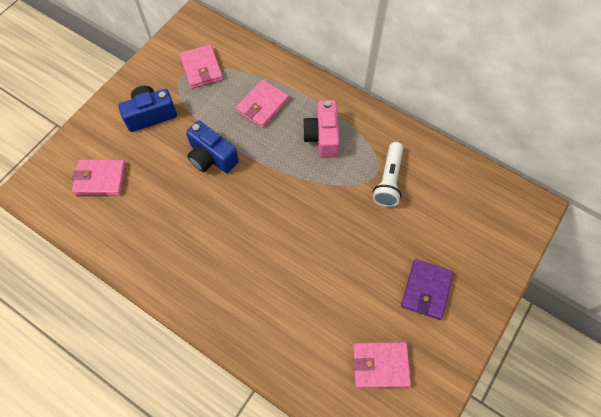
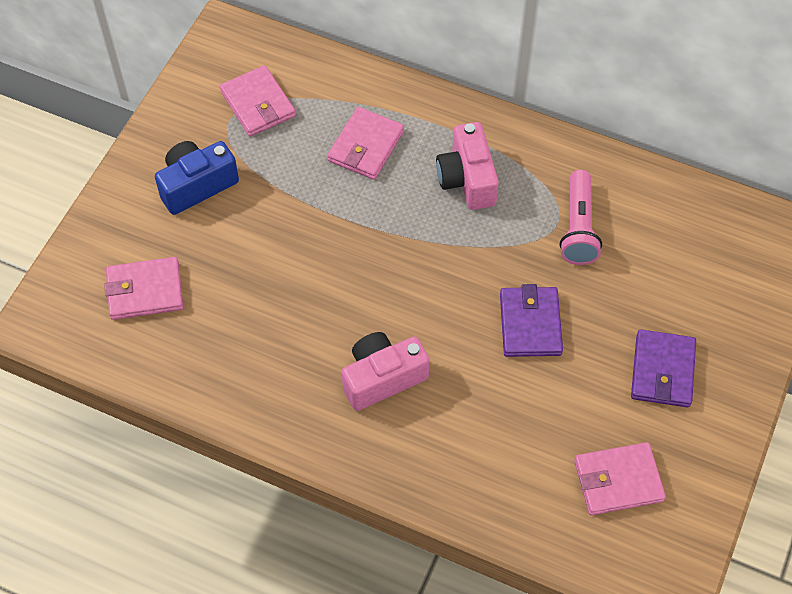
camera: 10 degrees left, 5 degrees down
blue camera [186,121,239,173] -> none
white flashlight [373,142,403,207] -> pink flashlight [560,170,602,265]
none -> pink camera [341,332,430,411]
none -> purple wallet [500,284,563,357]

